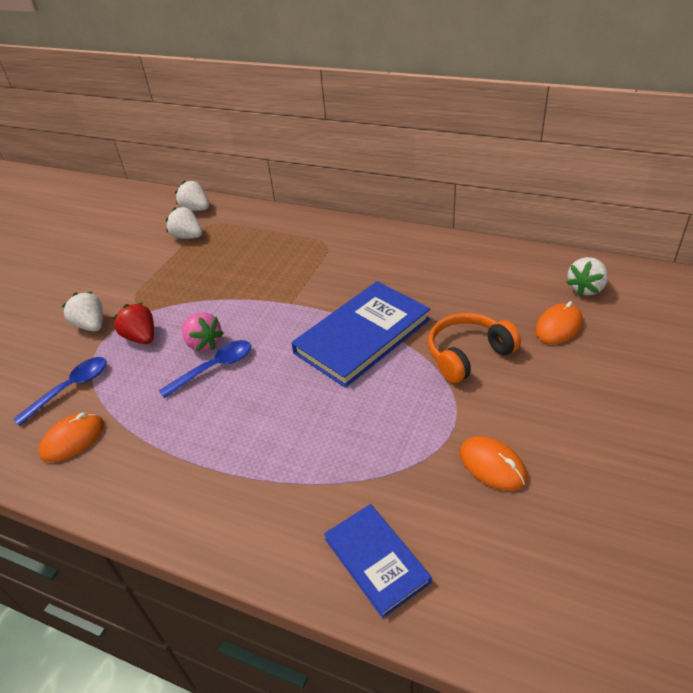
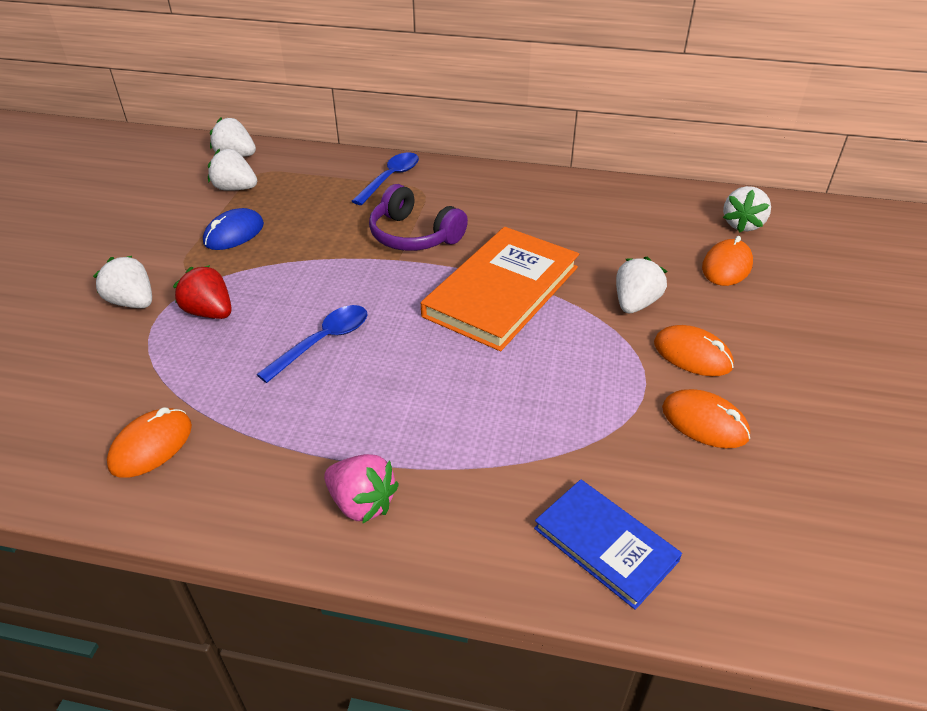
camera: 15 degrees left, 0 degrees up
blue spoon [13,357,107,426] -> blue spoon moved to [352,152,419,205]
pink strawberry [182,312,224,352] -> pink strawberry moved to [324,454,399,524]
blue book [291,281,430,388] -> orange book [421,227,579,351]
orange headphones [428,313,521,383] -> white strawberry [616,257,667,313]
none -> blue mouse [203,208,264,250]
none -> purple headphones [369,184,468,251]
none -> orange mouse [654,325,734,376]

